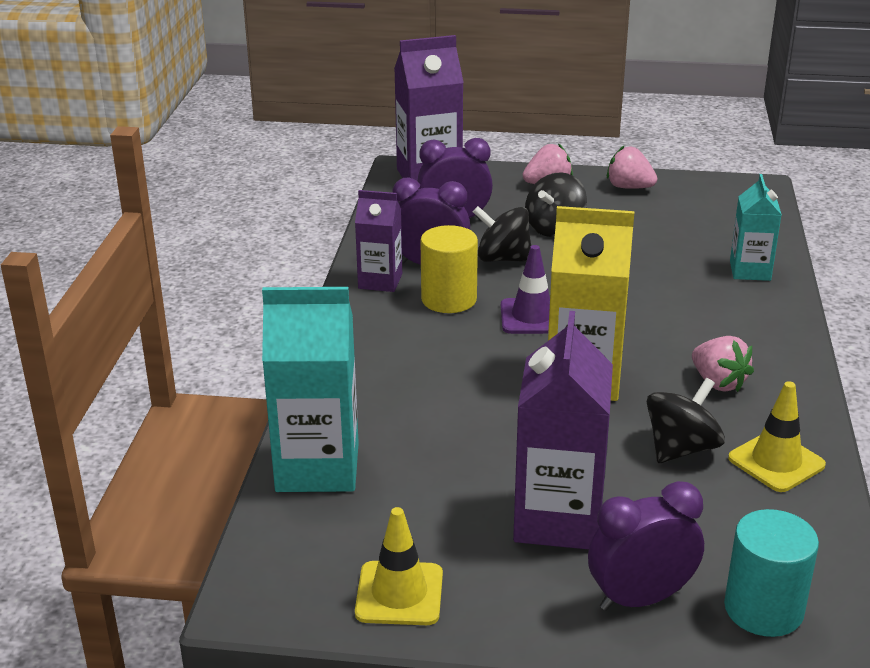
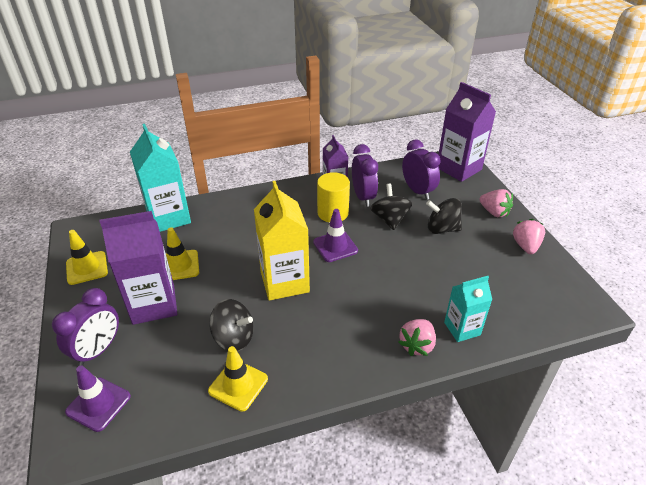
camera: 65 degrees right, 10 degrees up
purple clock [588,481,704,611] -> purple clock turned 75 degrees clockwise [52,288,119,366]
pink strawberry [692,336,754,392] -> pink strawberry moved to [398,319,436,356]
turquoise cylinder [724,509,819,637] -> purple traffic cone [65,366,131,432]
none -> yellow traffic cone [166,227,199,280]

